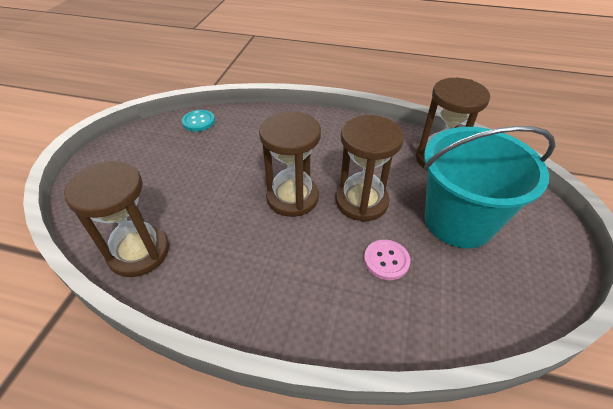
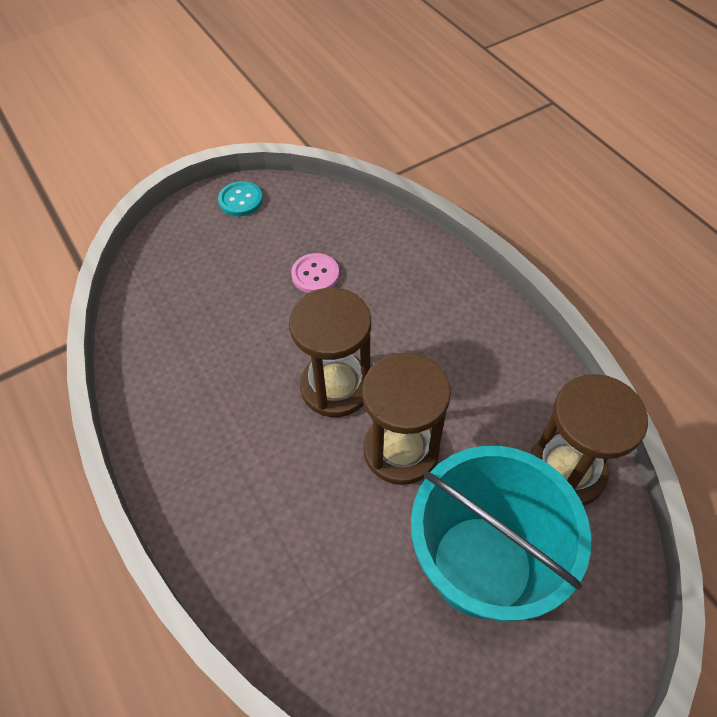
camera: 45 degrees right, 10 degrees up
brown hourglass [64,161,169,277] -> none
turquoise button [182,110,215,132] -> turquoise button moved to [218,181,263,216]
pink button [364,240,410,280] -> pink button moved to [291,253,339,293]

